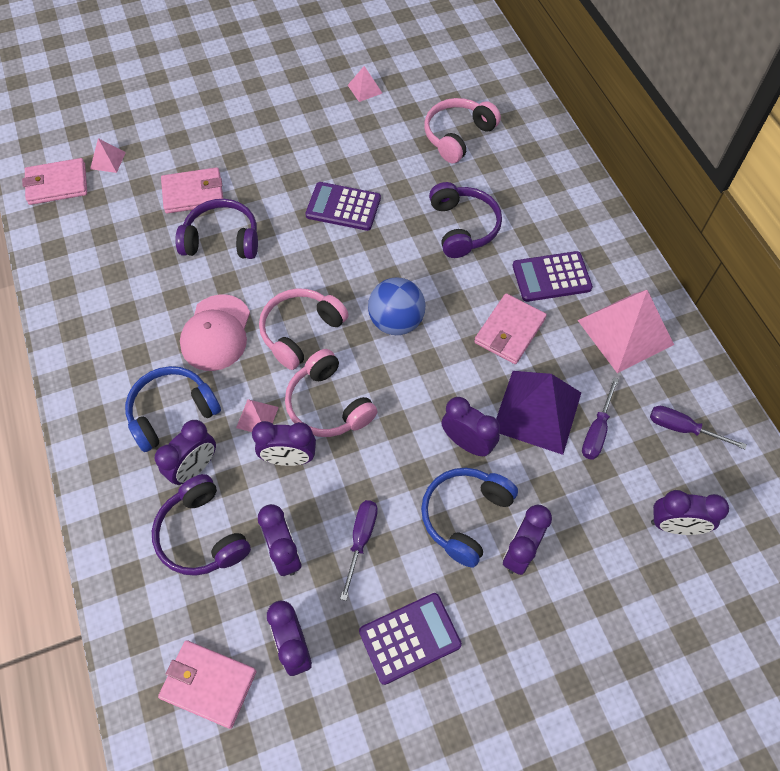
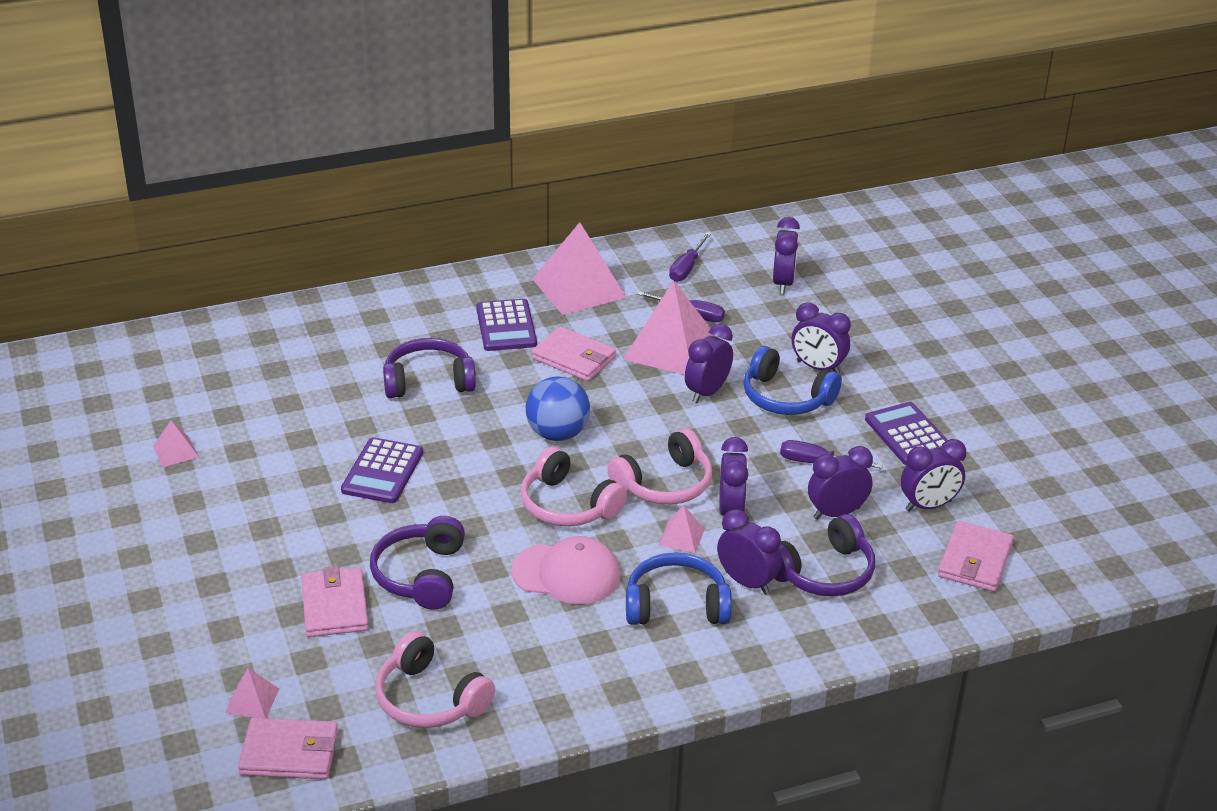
camera: 90 degrees left, 25 degrees down
pink wallet [22,158,87,205] -> pink wallet turned 75 degrees counterclockwise [238,718,338,779]
blue headphones [125,366,221,452] -> blue headphones turned 120 degrees clockwise [626,553,732,625]
pink headphones [424,98,501,163] -> pink headphones moved to [375,631,495,728]
purple pyramid [496,371,581,455] -> pink pyramid [623,281,717,375]

